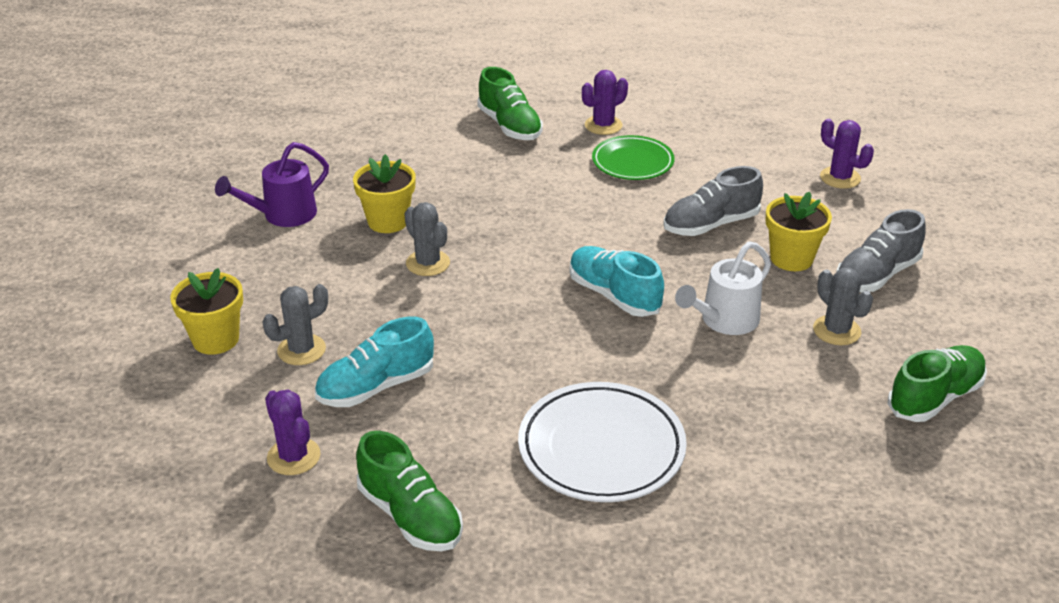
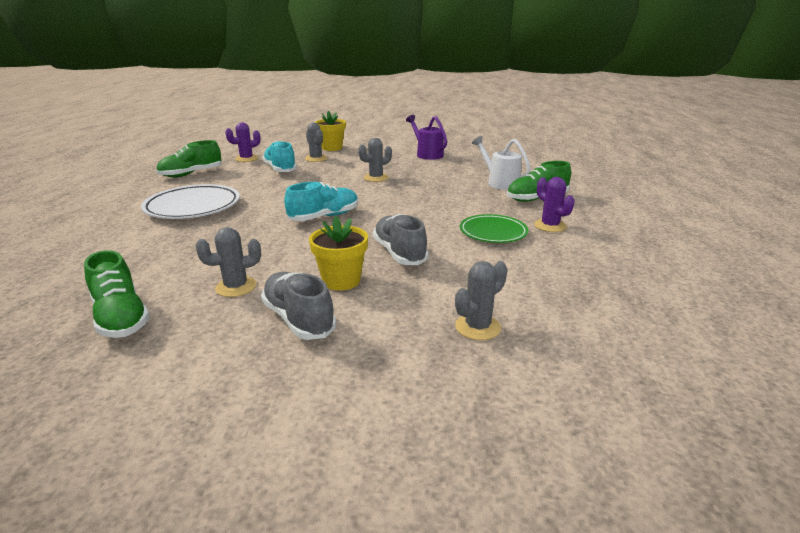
camera: 95 degrees right, 10 degrees down
yellow flower pot [353,154,416,233] -> none
white watering can [675,242,771,335] -> white watering can moved to [472,136,531,190]
purple cactus [820,119,874,189] -> grey cactus [455,261,507,340]

